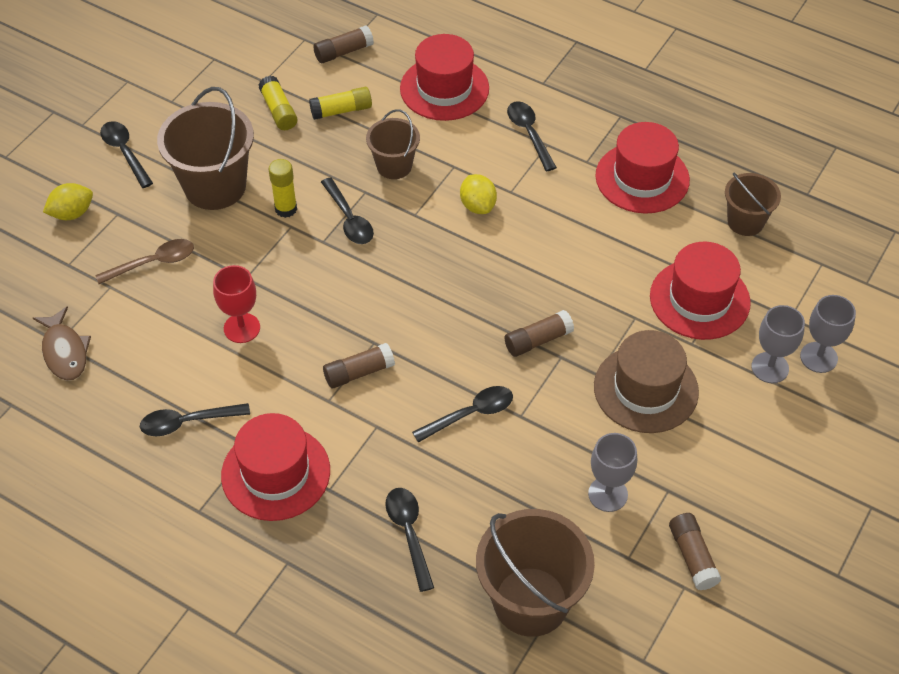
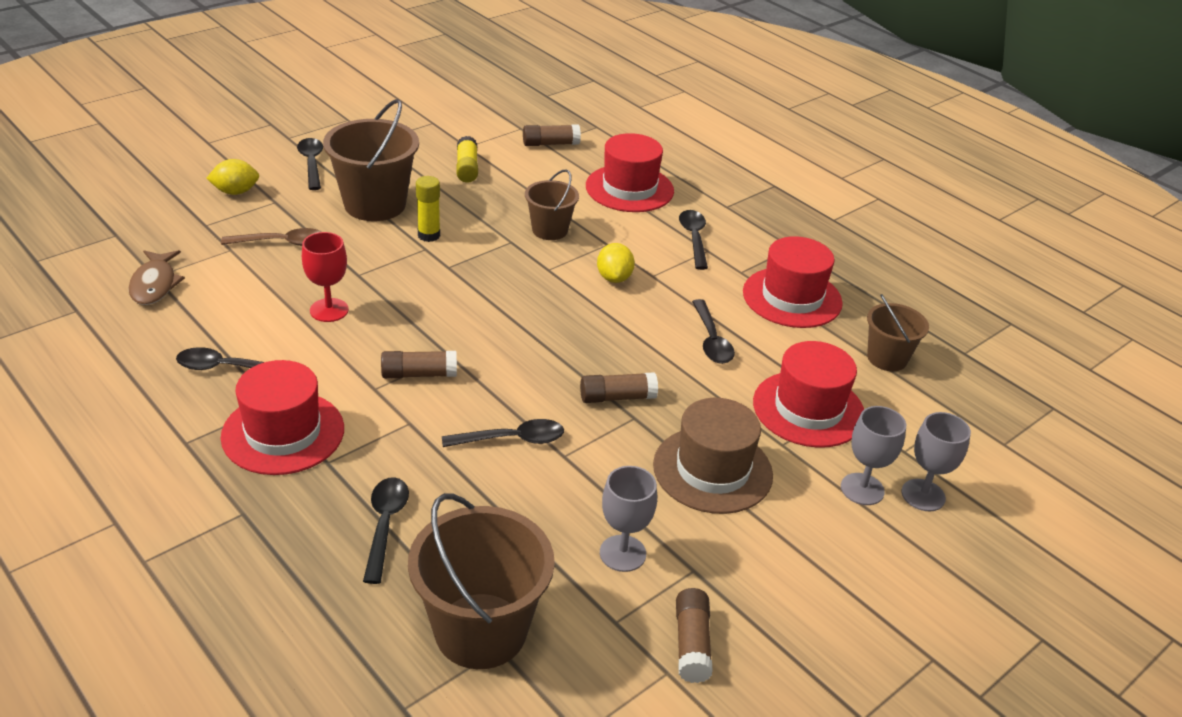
camera: 15 degrees right, 15 degrees down
yellow glue stick [309,87,372,120] -> none
black spoon [321,177,374,244] -> black spoon moved to [692,299,735,364]

